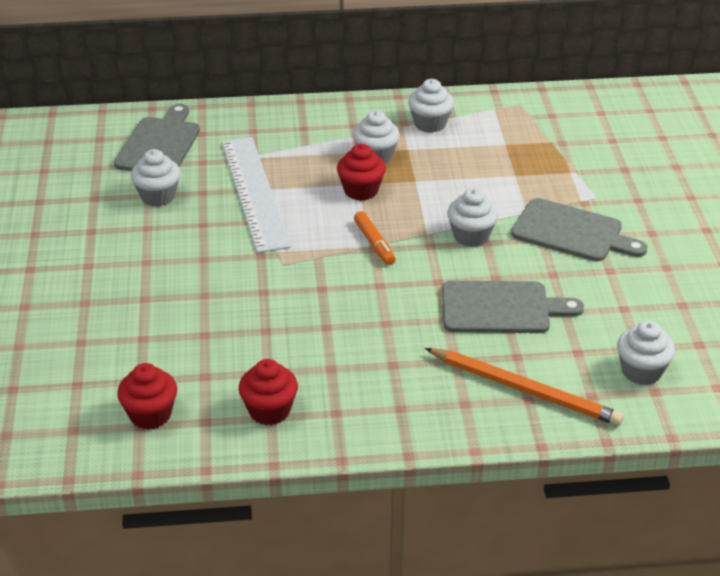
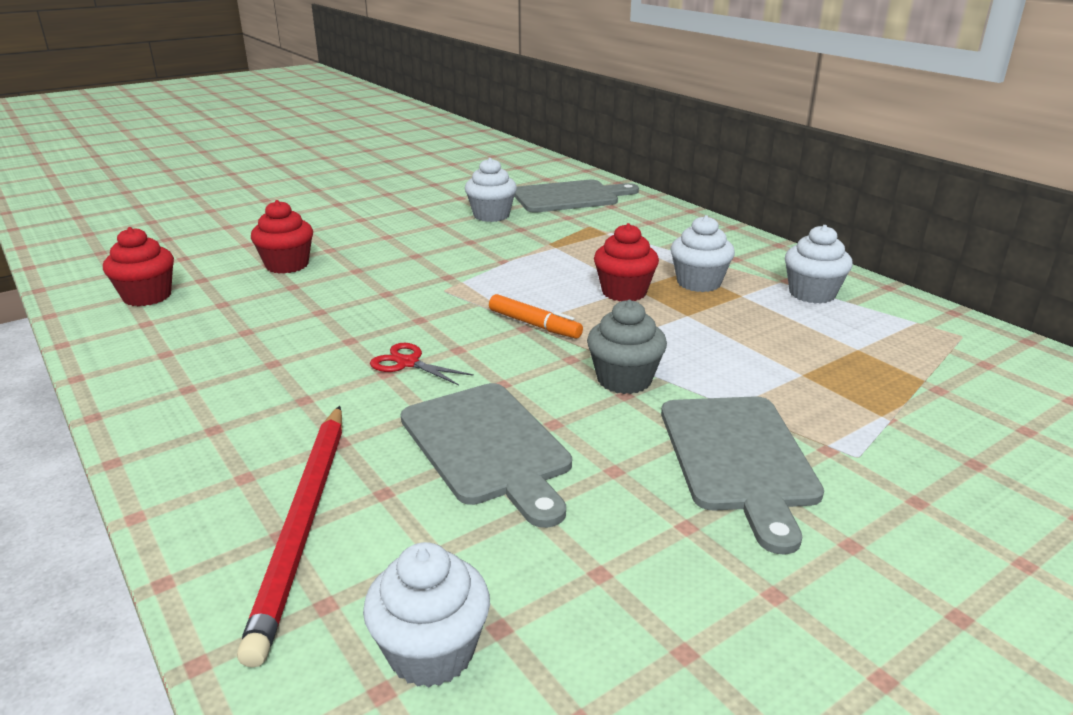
camera: 60 degrees right, 10 degrees down
white ruler [222,137,291,253] -> none
red cupcake [239,359,298,425] -> red cupcake moved to [251,200,313,274]
orange marker [354,211,396,265] -> orange marker turned 90 degrees counterclockwise [489,294,583,339]
orange pencil [425,348,624,426] -> red pencil [237,406,342,668]
white cupcake [447,188,498,247] -> grey cupcake [587,300,667,394]
none -> red scissors [370,343,474,385]

